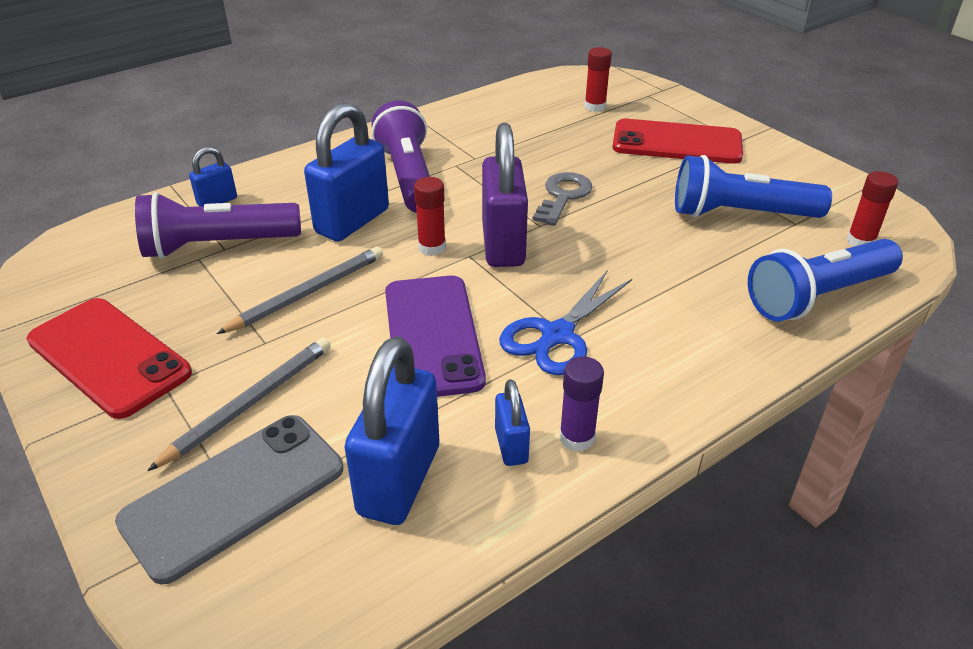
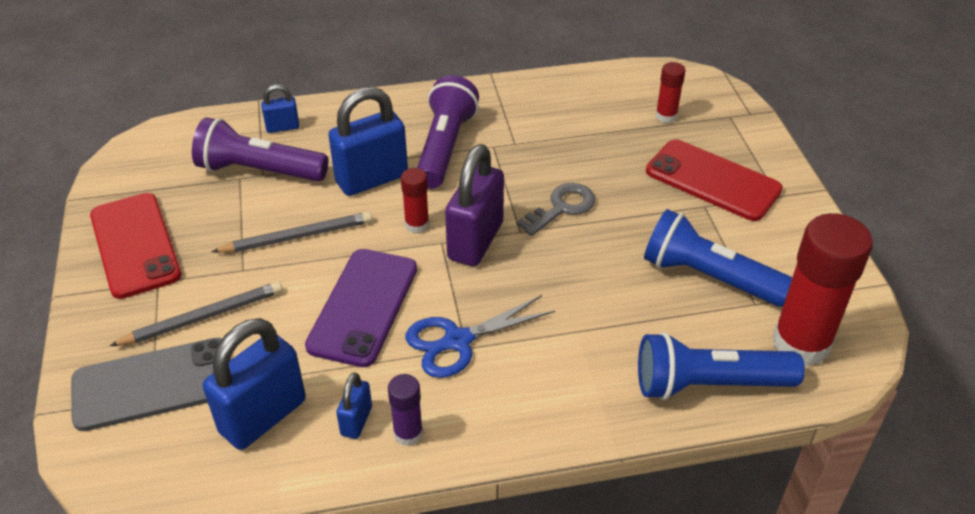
camera: 25 degrees right, 5 degrees up
red glue stick [846,171,898,246] -> red glue stick [772,213,873,366], size x2.10

